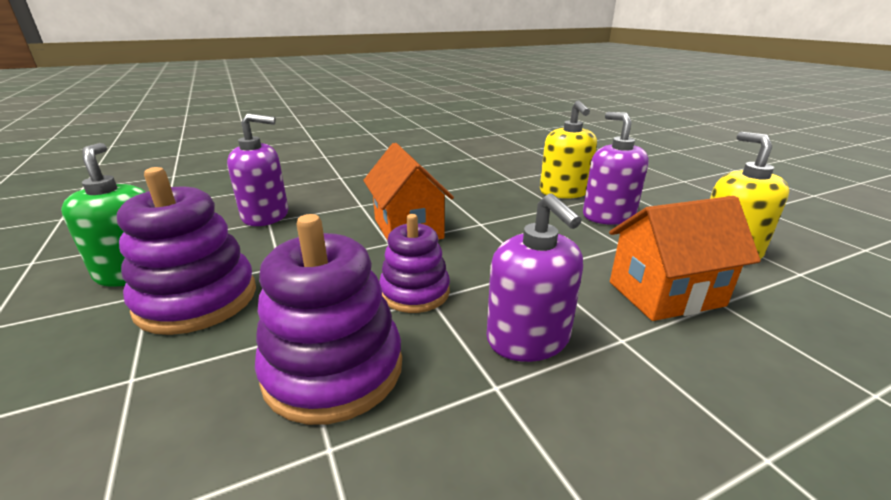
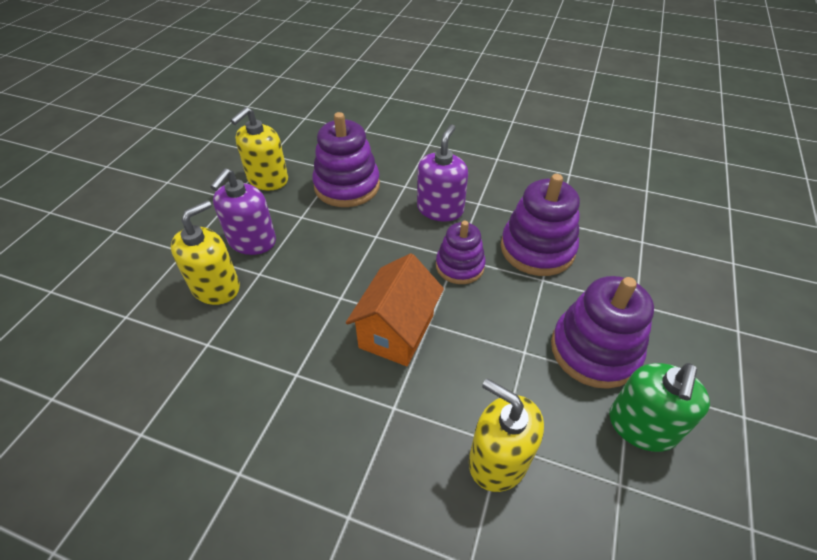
camera: 135 degrees left, 20 degrees up
purple soap dispenser [227,113,288,226] -> yellow soap dispenser [469,379,544,492]
orange house [609,196,761,321] -> purple stacking toy [312,112,380,207]

